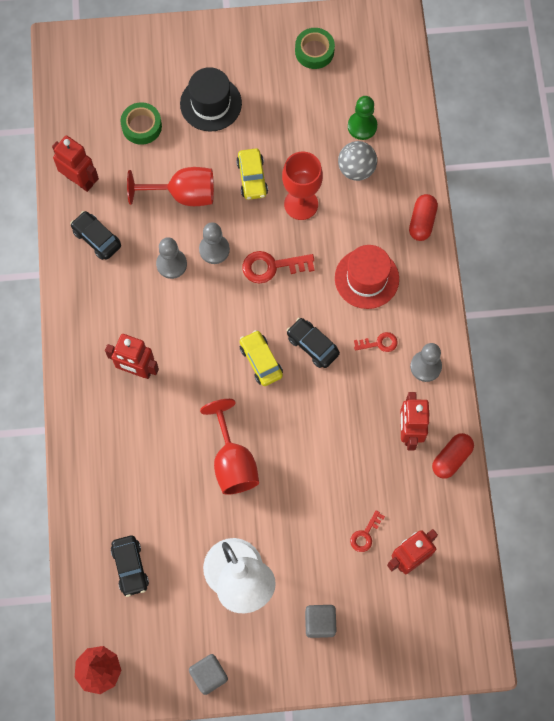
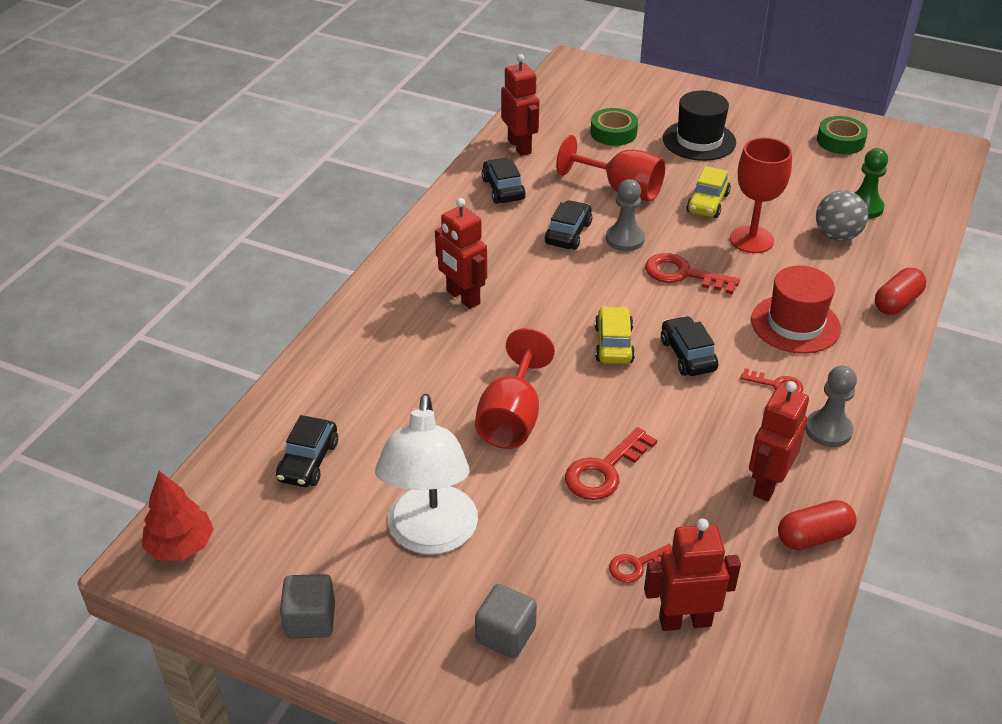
camera: 30 degrees right, 30 degrees down
grey pawn [156,237,187,279] -> black car [545,200,592,250]
none -> red key [565,427,657,500]

